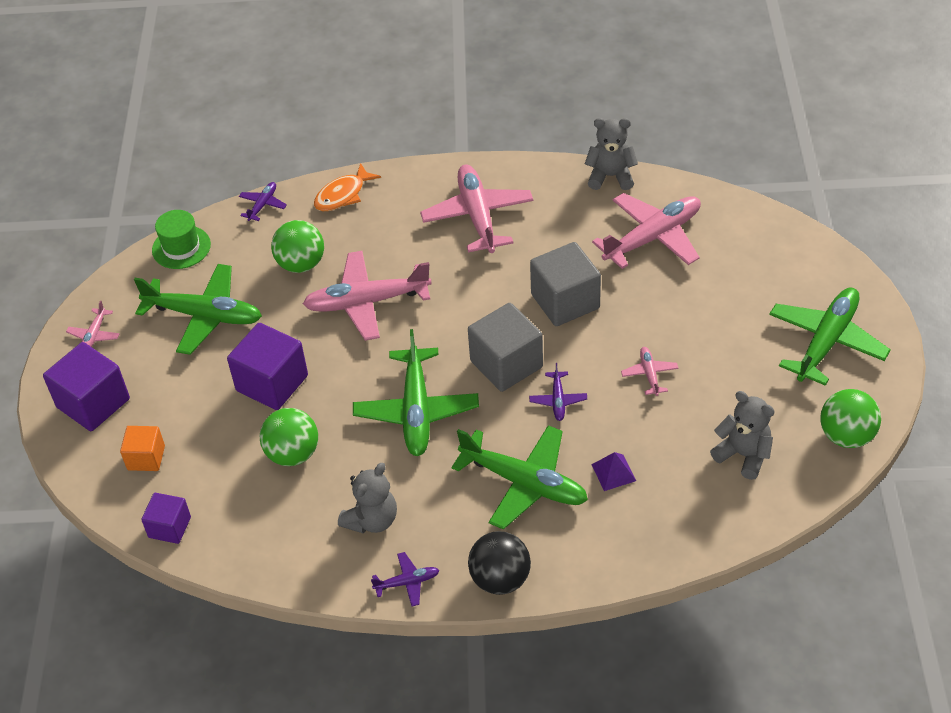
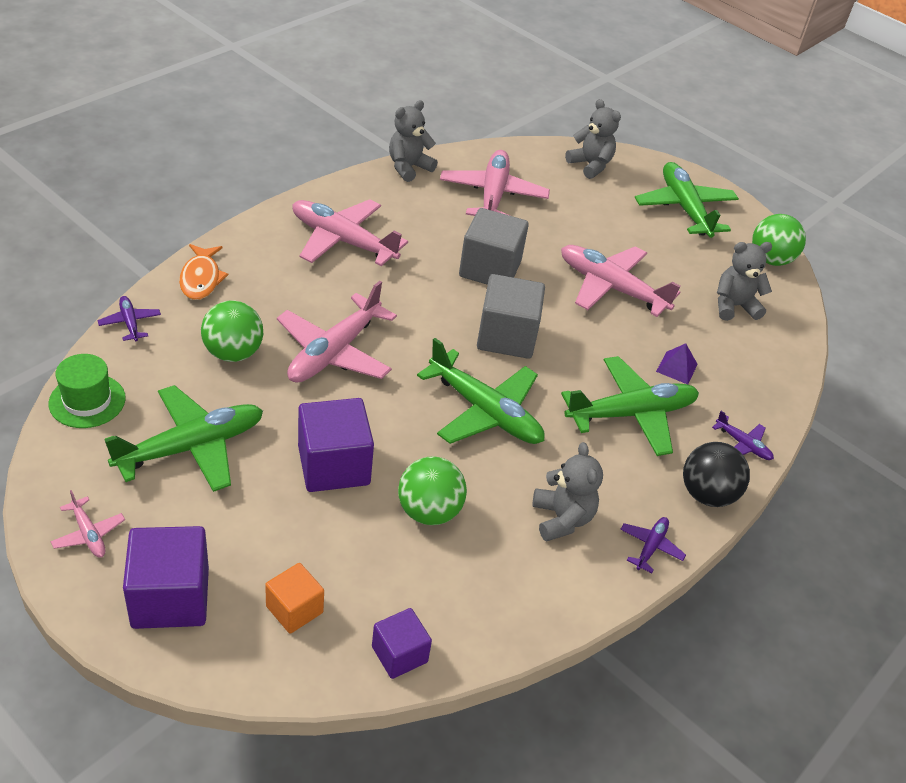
camera: 55 degrees left, 5 degrees down
purple plane [529,363,587,421] -> purple plane moved to [712,411,774,460]
pink plane [621,347,679,396] -> pink plane [561,245,681,317], size x2.17
none -> grey teddy bear [565,99,621,179]

